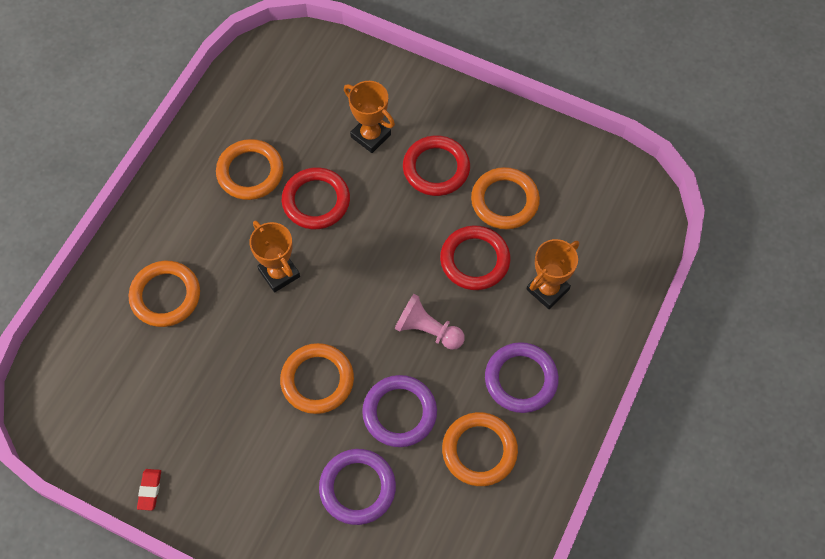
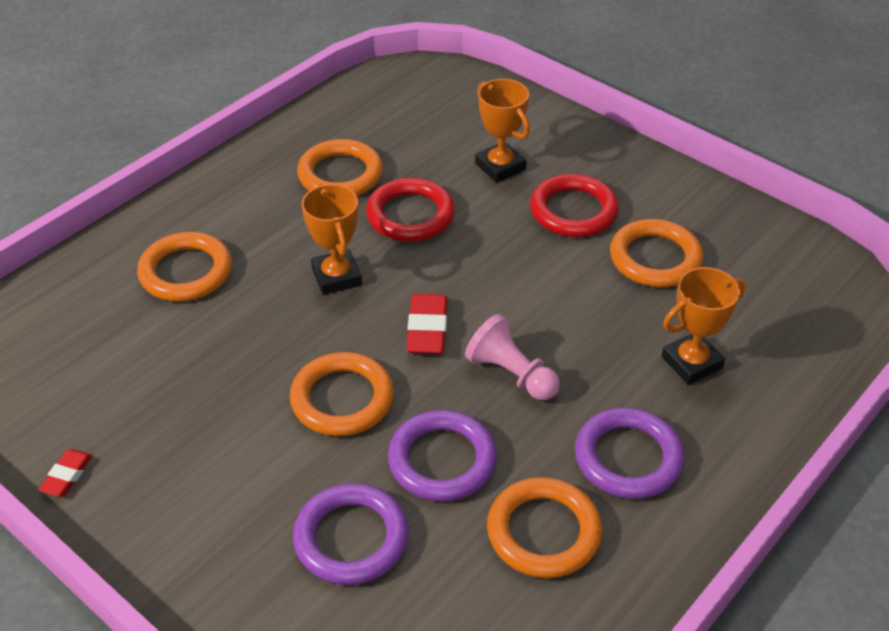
camera: 15 degrees right, 20 degrees down
red ring [440,226,510,290] -> none
none -> red eraser [407,294,447,354]

